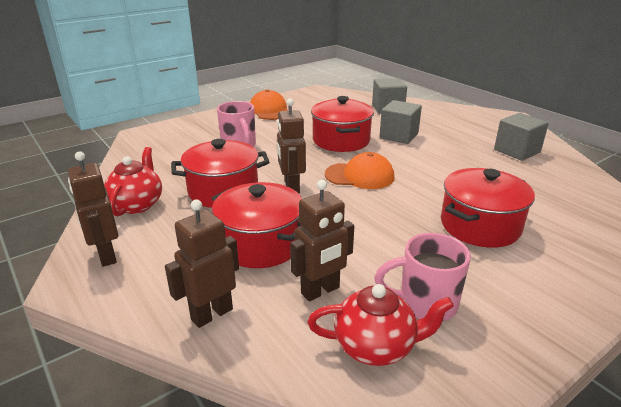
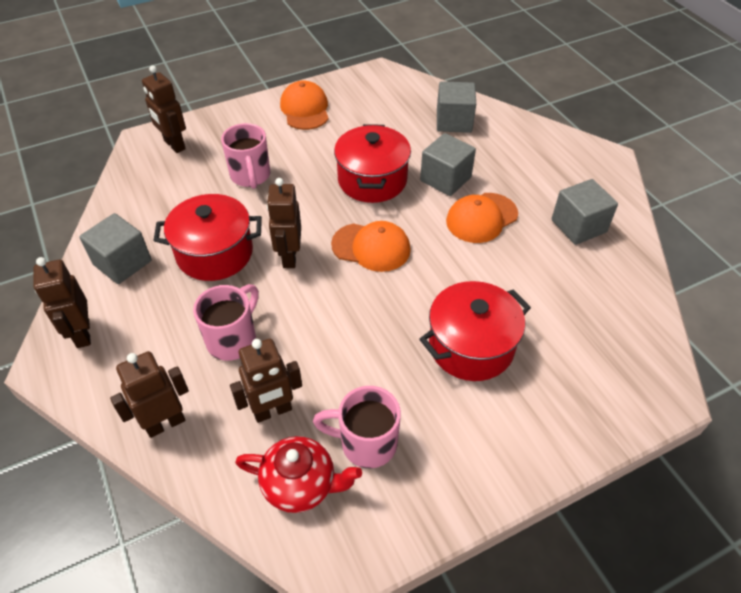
camera: 10 degrees right, 20 degrees up
red teapot [104,147,162,216] -> grey cube [79,213,152,284]
red pot [212,182,302,268] -> pink mug [193,284,259,361]
none -> brown robot [142,65,186,153]
none -> orange cap [446,193,518,243]

